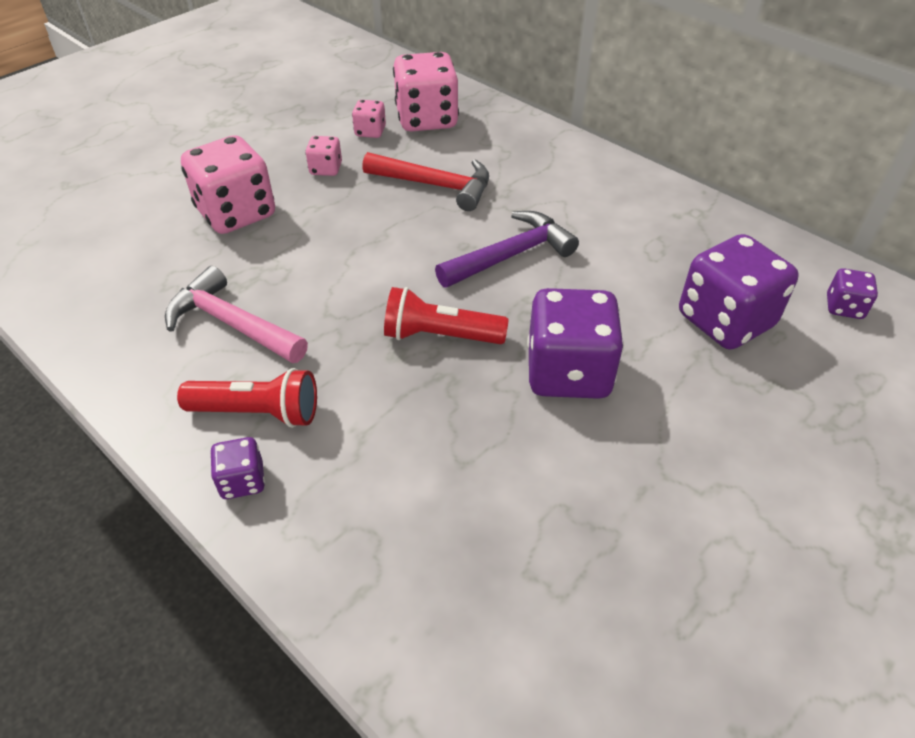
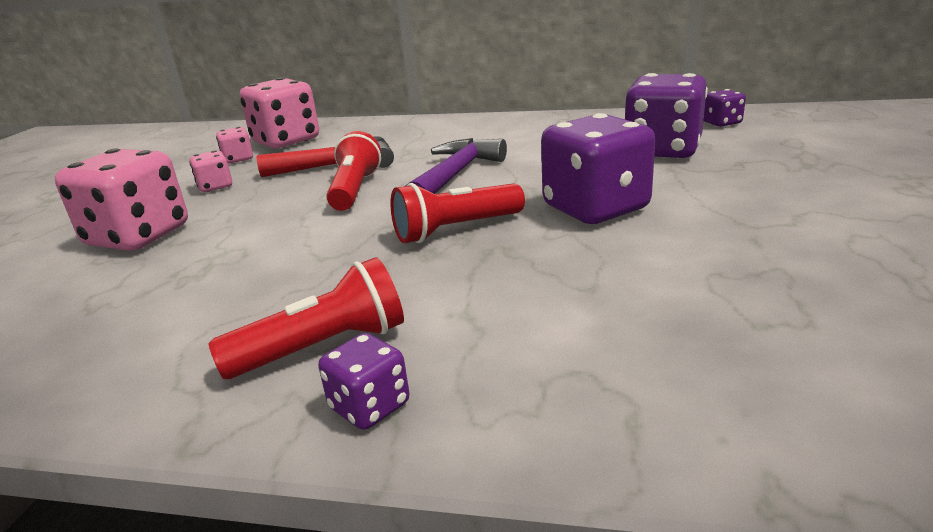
camera: 30 degrees left, 20 degrees down
pink hammer [165,266,308,363] -> none
none -> red flashlight [326,131,381,211]

